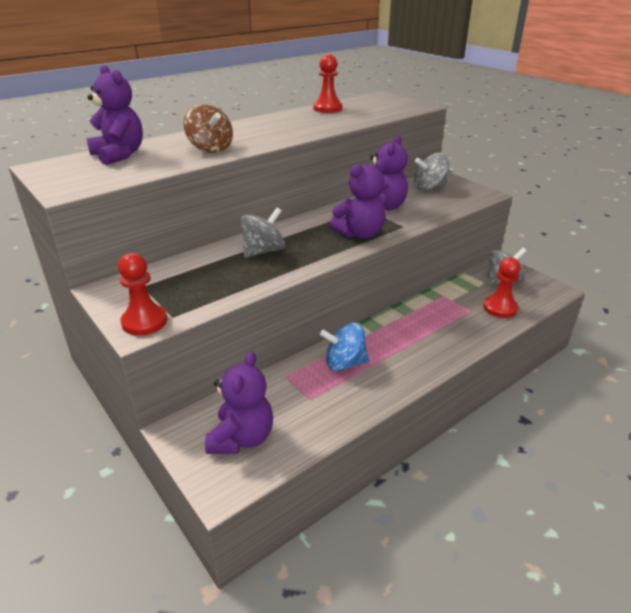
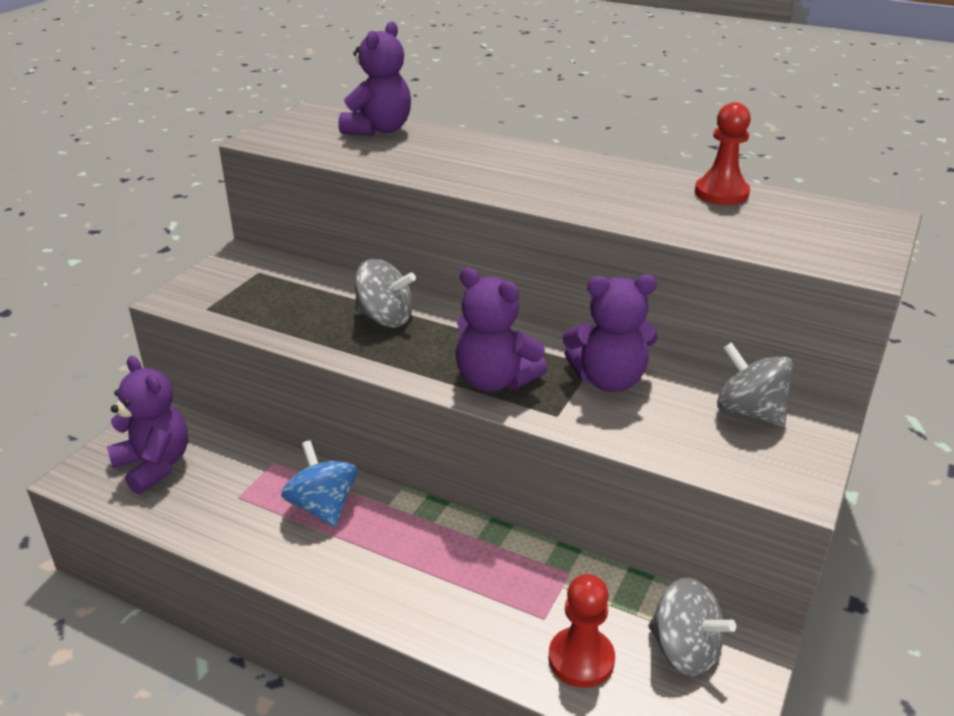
camera: 65 degrees right, 0 degrees up
red pawn [118,253,167,336] -> none
brown spinning top [183,104,233,153] -> none
purple teddy bear [205,351,273,454] -> purple teddy bear turned 120 degrees counterclockwise [107,356,188,495]

